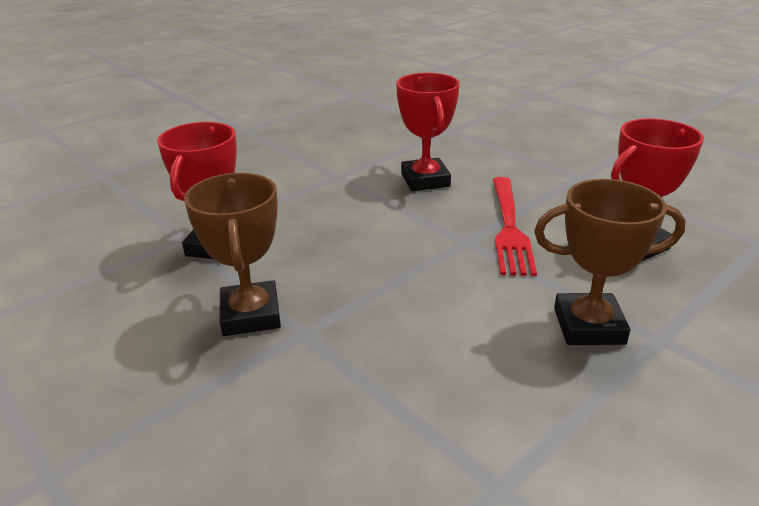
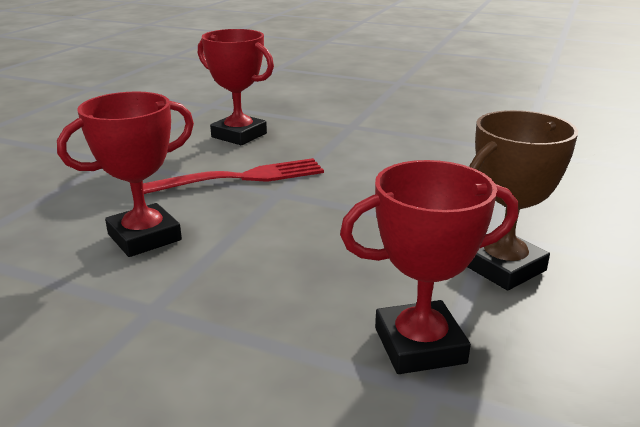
camera: 115 degrees left, 5 degrees down
brown trophy [534,179,686,345] -> none

